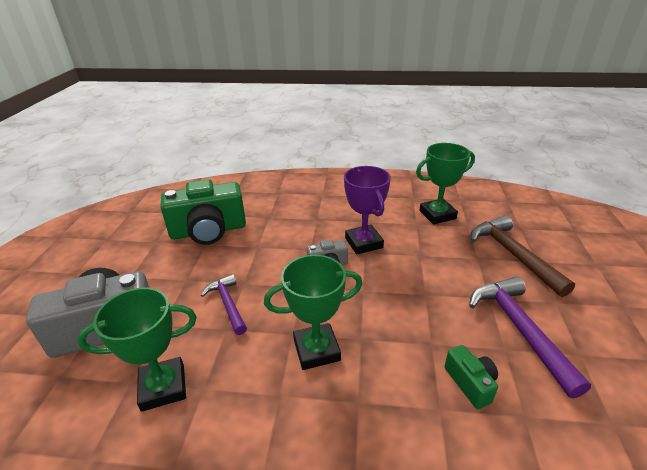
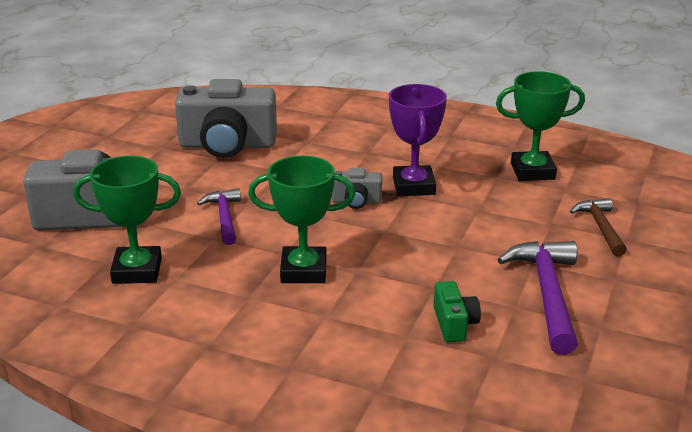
camera: 15 degrees right, 5 degrees down
green camera [160,179,246,245] -> grey camera [175,79,277,158]
brown hammer [471,215,575,297] -> brown hammer [570,198,627,257], size x0.61

